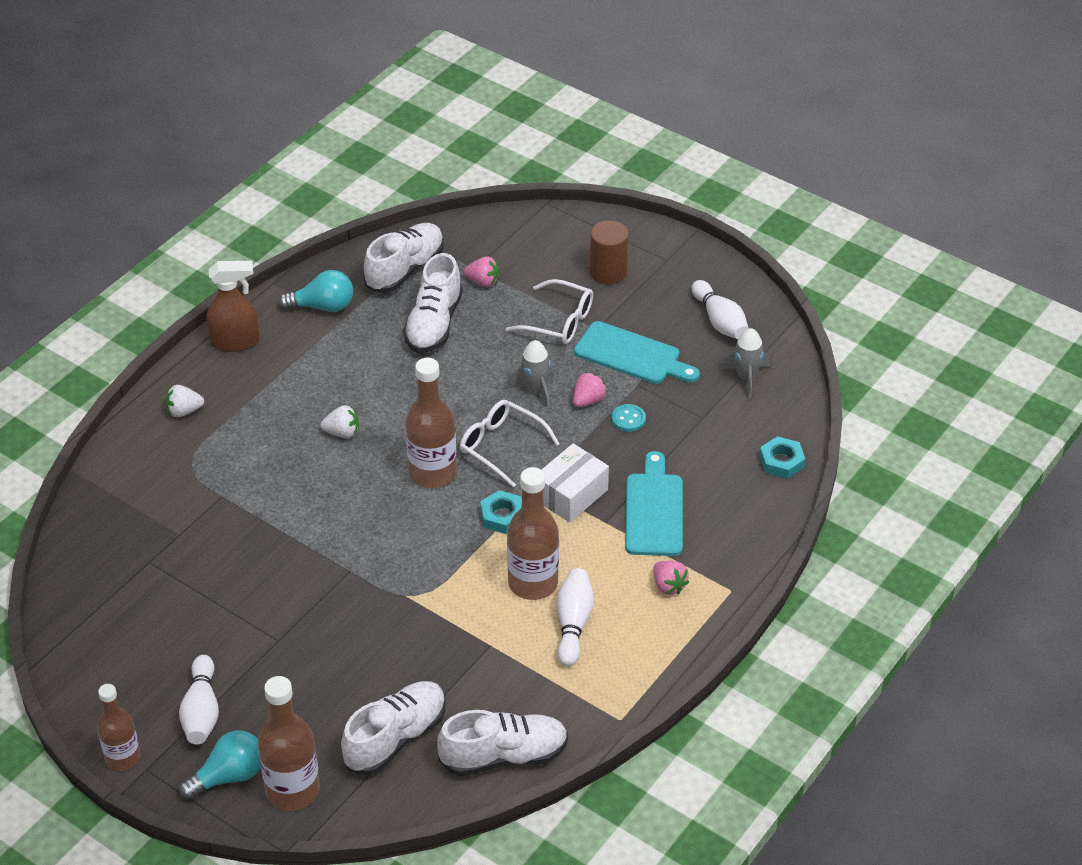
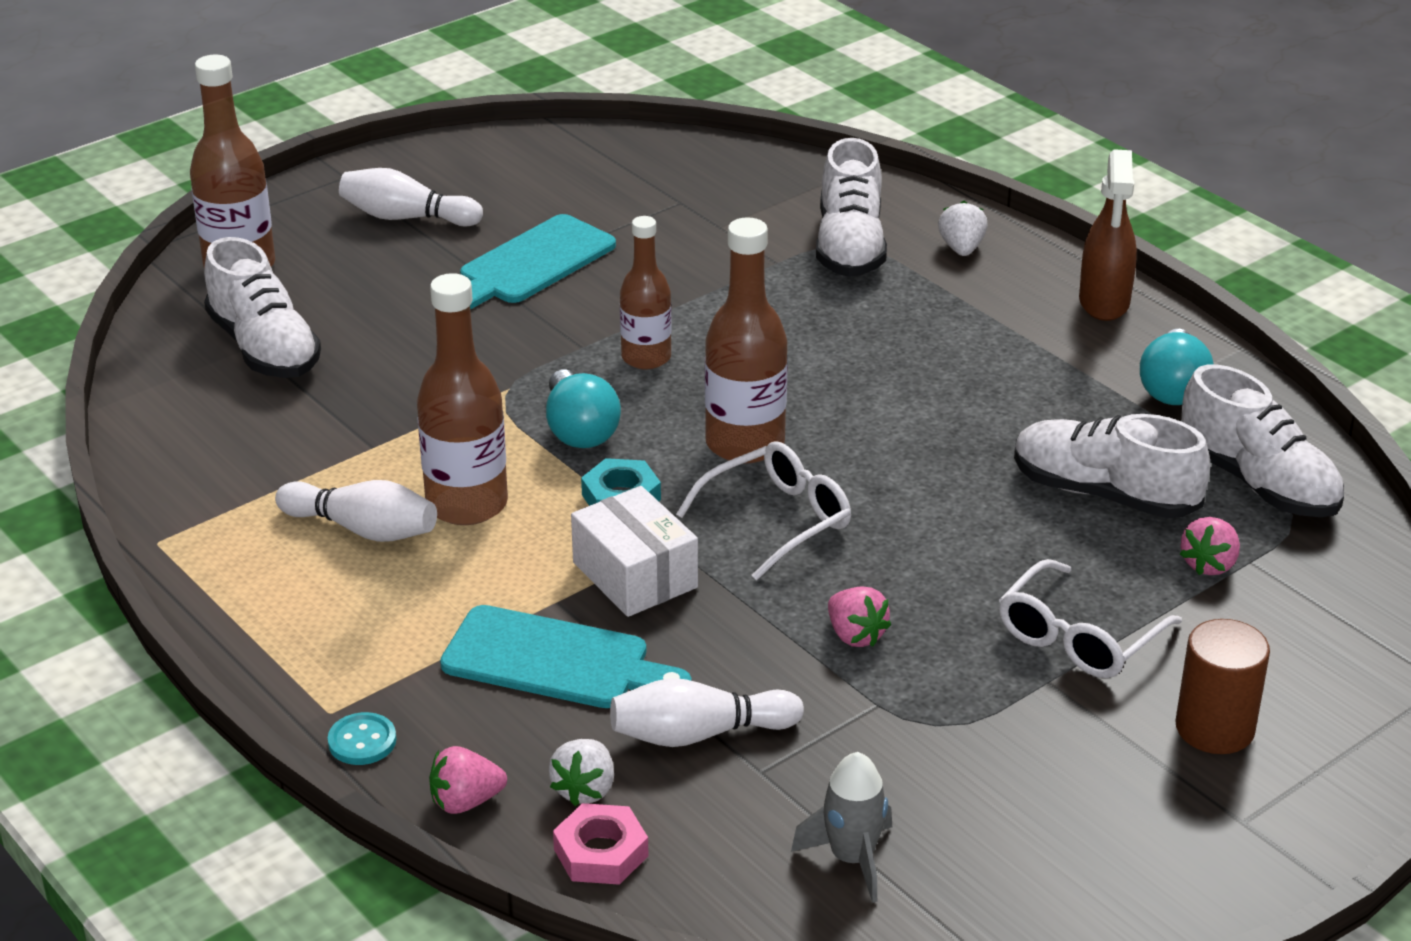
camera: 105 degrees right, 10 degrees down
brown bottle [97,684,141,771] -> brown bottle moved to [620,216,671,370]
turquoise light bulb [179,731,261,800] -> turquoise light bulb moved to [546,369,621,448]
white strawberry [320,405,359,438] -> white strawberry moved to [549,739,614,806]
white shoe [437,710,568,776] -> white shoe moved to [816,138,887,277]
grey rocket [506,340,552,409] -> none
turquoise cutting board [574,321,700,384] -> turquoise cutting board moved to [460,214,616,310]
turquoise button [612,404,646,432] -> turquoise button moved to [328,712,396,765]
pink strawberry [654,561,689,595] -> pink strawberry moved to [429,746,507,814]
white bowling pin [692,280,749,339] -> white bowling pin moved to [610,678,804,747]
turquoise nut [759,436,805,479] -> pink nut [553,803,648,885]

